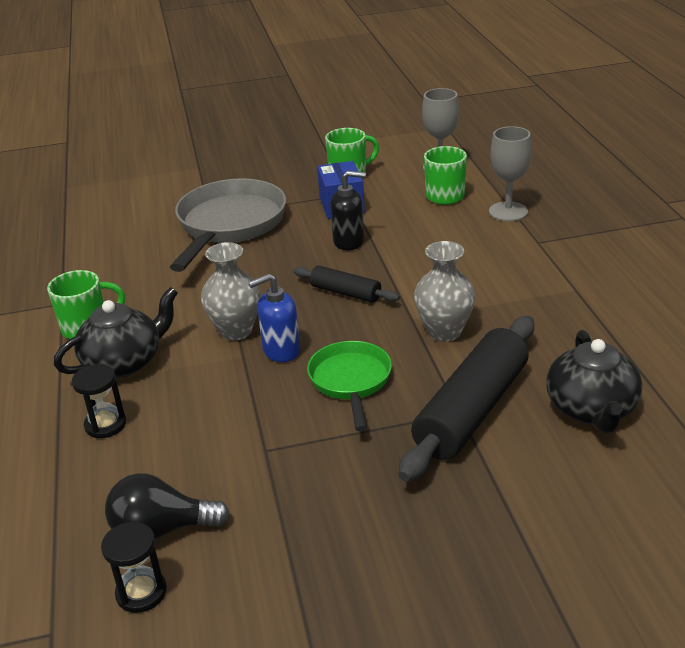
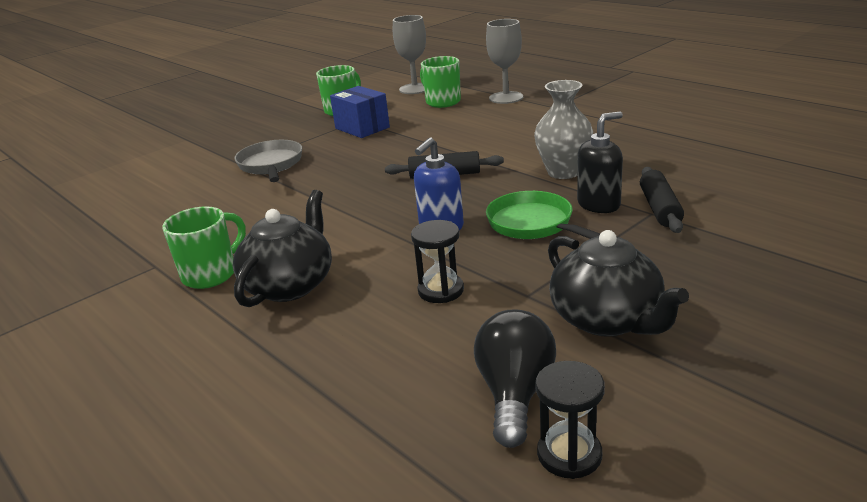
camera: 30 degrees left, 5 degrees down
black hourglass [72,364,126,438] -> black hourglass moved to [411,220,464,303]
black light bulb [105,473,230,539] -> black light bulb turned 135 degrees clockwise [474,309,556,448]
grey pan [170,178,286,272] -> grey pan [234,140,302,182], size x0.59
grey vase [201,242,261,341] -> none
black soap dispenser [330,171,366,250] -> black soap dispenser moved to [577,111,623,213]
black rolling pin [398,316,534,482] -> black rolling pin [640,167,684,233], size x0.52
black teapot [546,330,643,433] -> black teapot moved to [548,230,689,337]

